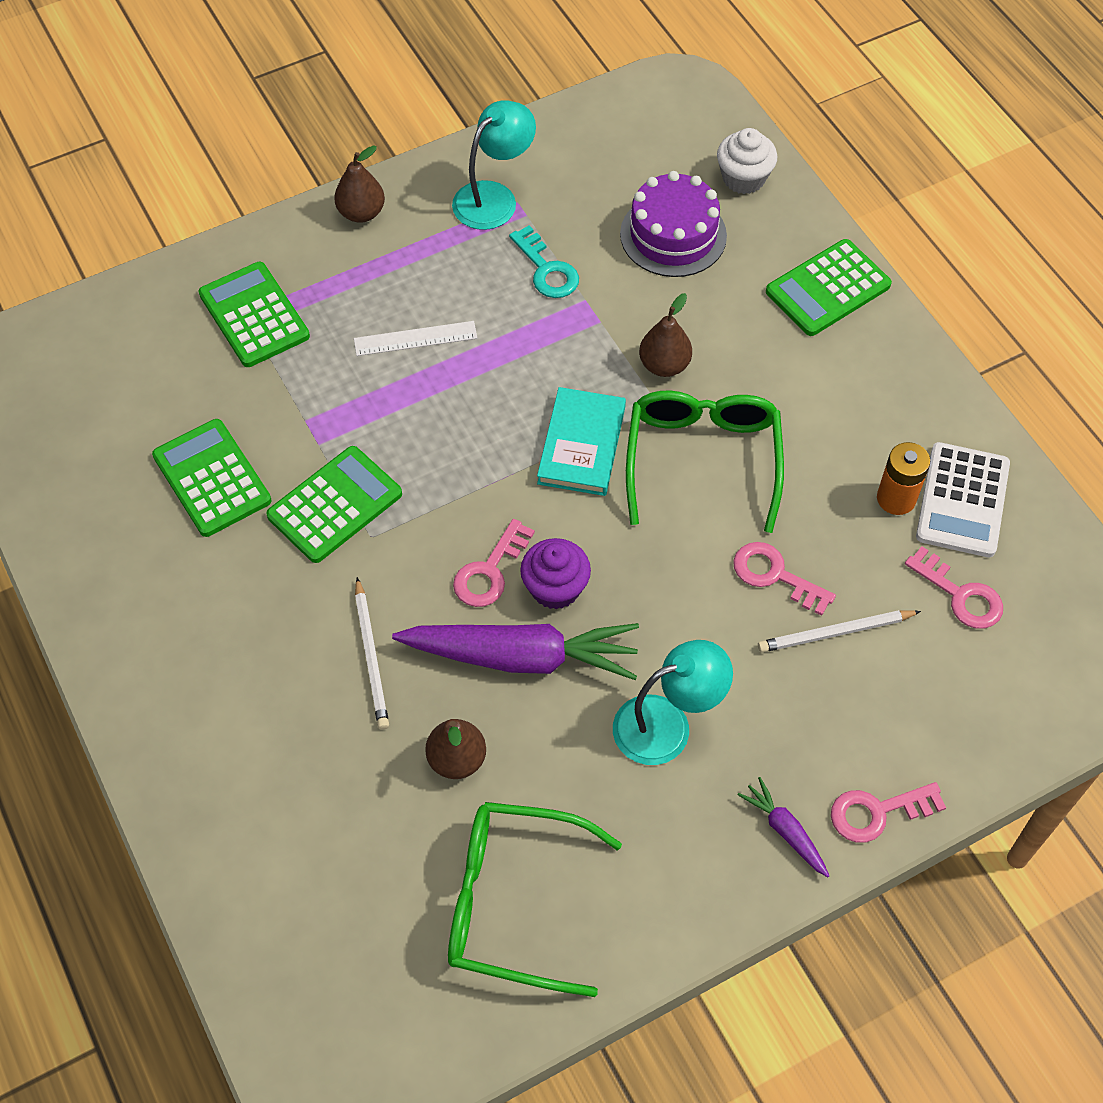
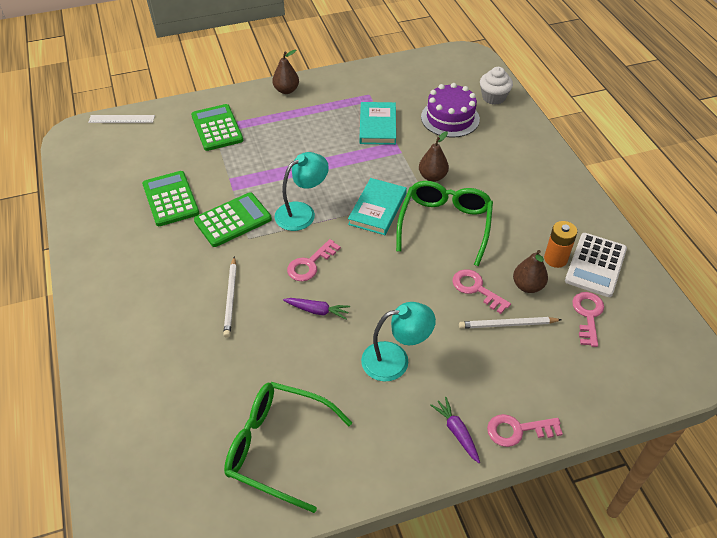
camera: 10 degrees right, 10 degrees down
white ruler [354,321,477,356] -> white ruler moved to [88,115,155,123]
purple carrot [392,623,639,680] -> purple carrot [283,298,350,319], size x0.47
brown pear [425,719,486,779] -> brown pear moved to [513,250,548,293]
turquoise lamp [452,100,536,230] -> turquoise lamp moved to [275,152,329,231]
turquoise key [509,225,579,298] -> turquoise book [359,102,396,145]
purple cupcake [520,538,591,609] -> none
green calculator [766,239,892,336] -> none
pink key [905,546,1003,629] -> pink key turned 135 degrees counterclockwise [572,292,604,347]

